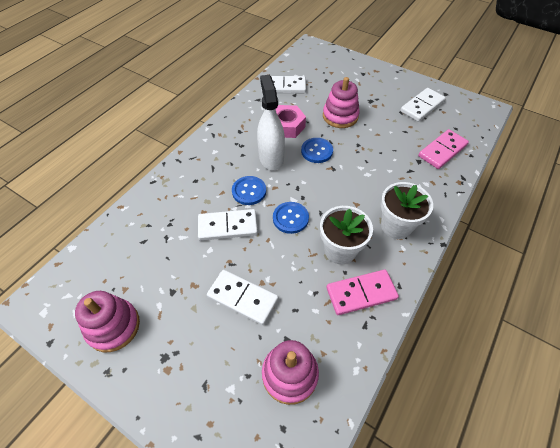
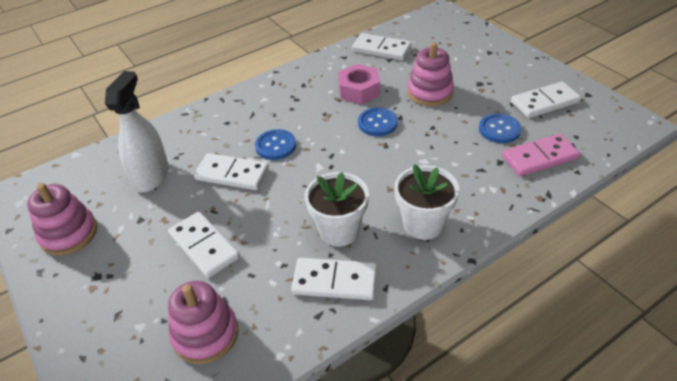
camera: 25 degrees right, 10 degrees down
white spray bottle [257,75,285,170] -> white spray bottle moved to [105,71,169,192]
blue button [273,202,309,234] -> blue button moved to [479,113,522,143]
pink domino [326,269,399,315] -> white domino [291,258,377,300]

